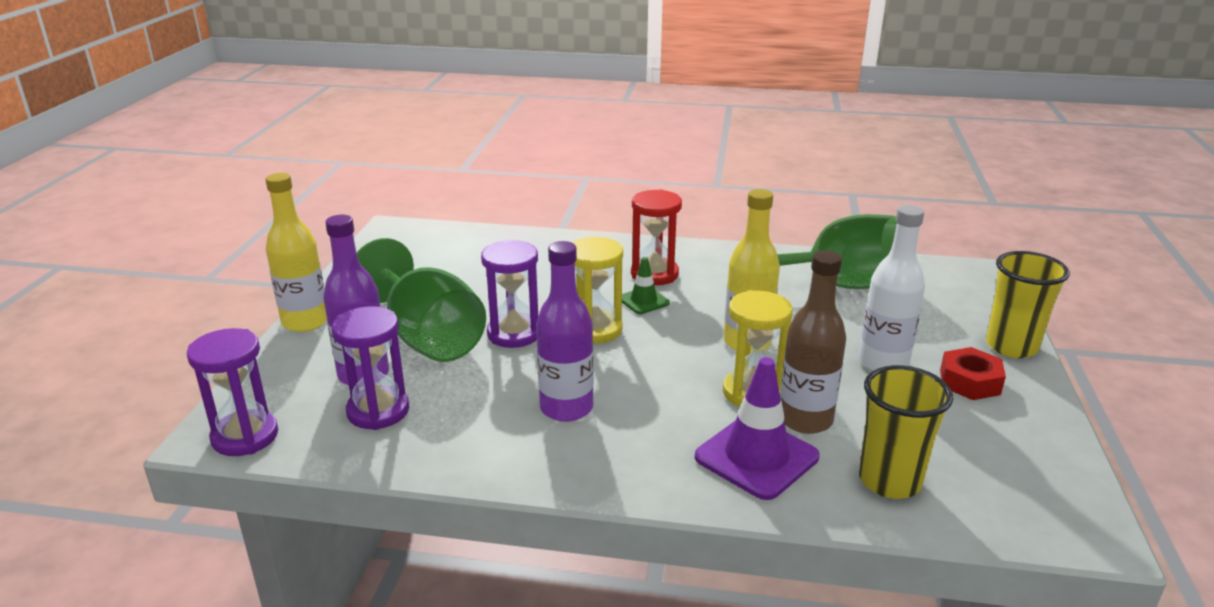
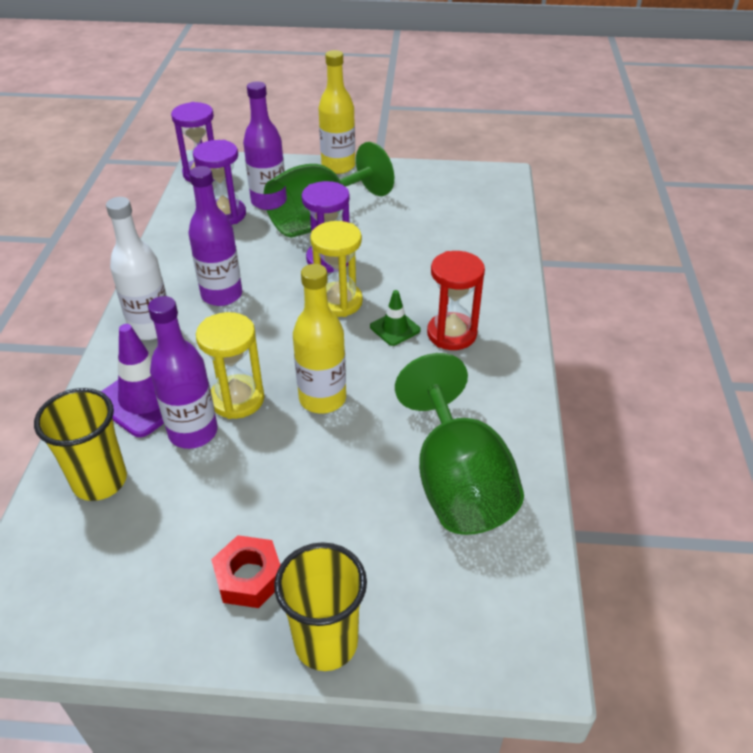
camera: 85 degrees right, 15 degrees up
brown bottle [780,250,846,434] -> purple bottle [148,296,218,449]
white bottle [858,205,925,371] -> white bottle moved to [106,197,167,340]

